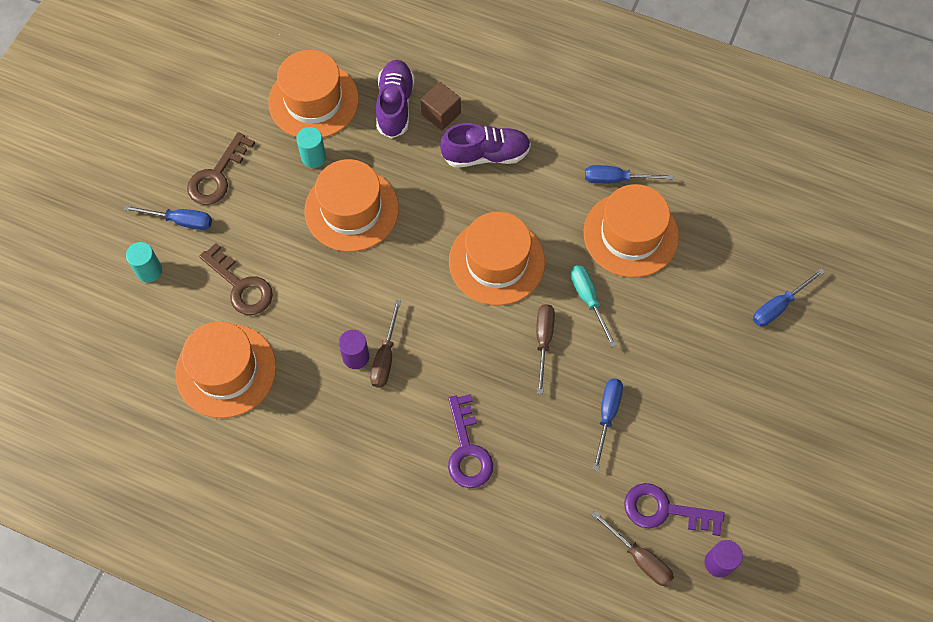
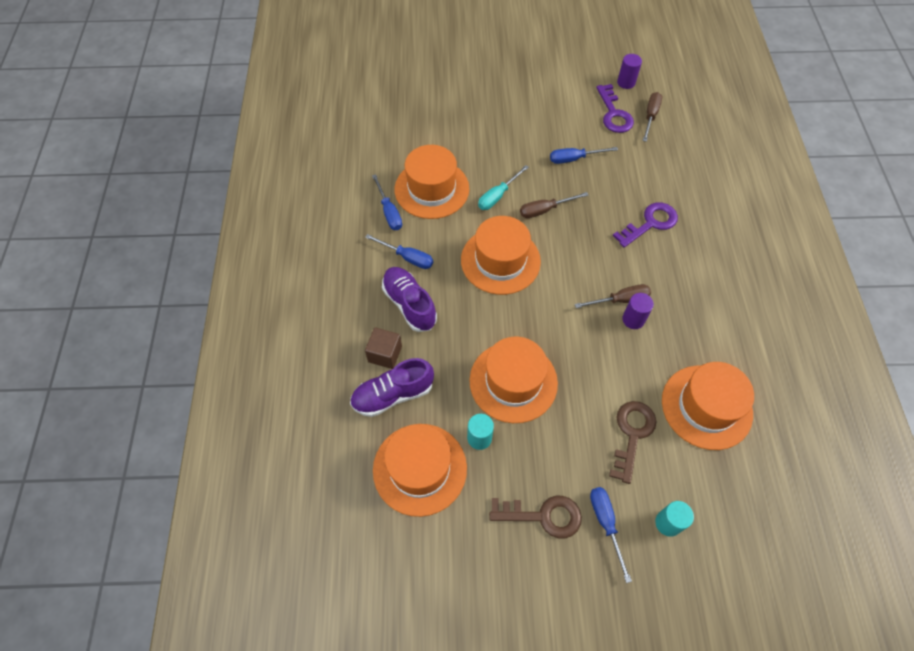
camera: 115 degrees left, 5 degrees down
blue screwdriver [753,268,825,327] -> blue screwdriver moved to [365,234,433,269]

